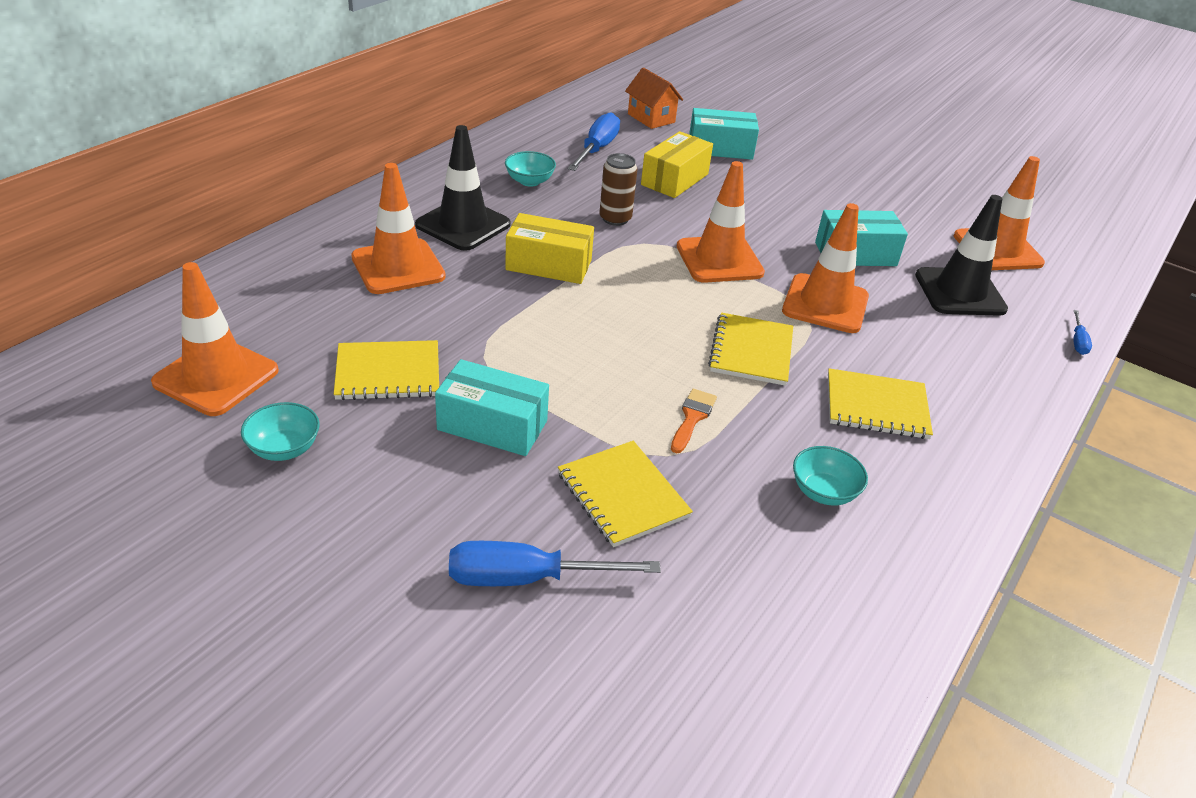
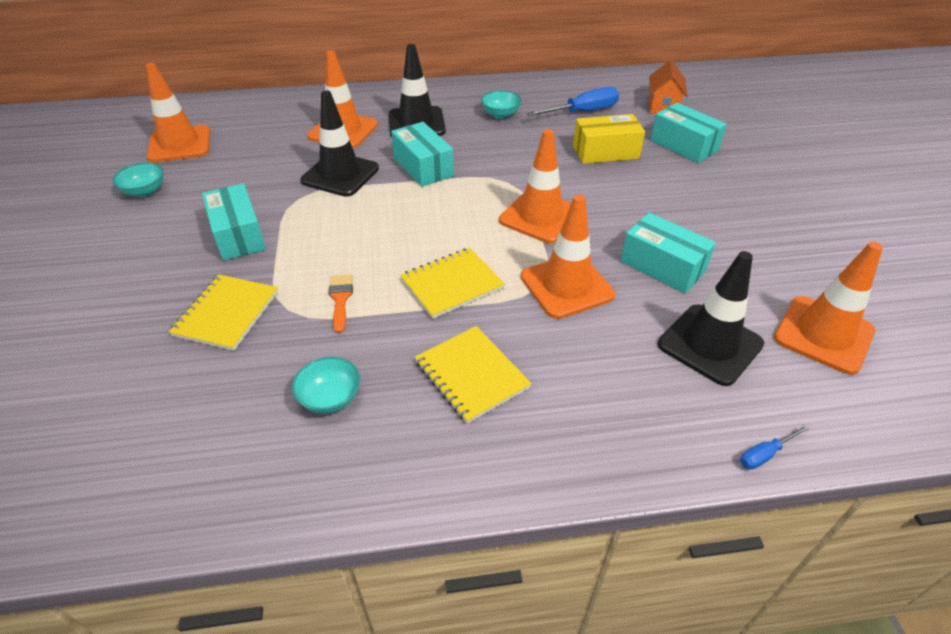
camera: 50 degrees right, 5 degrees up
yellow notebook [334,340,439,400] -> none
blue screwdriver [449,541,661,586] -> none
yellow box [505,213,594,284] -> turquoise box [391,122,454,187]
brown can [599,153,637,226] -> none
orange brush [671,389,717,453] -> orange brush turned 75 degrees counterclockwise [329,274,353,333]
none -> black traffic cone [300,90,379,197]

